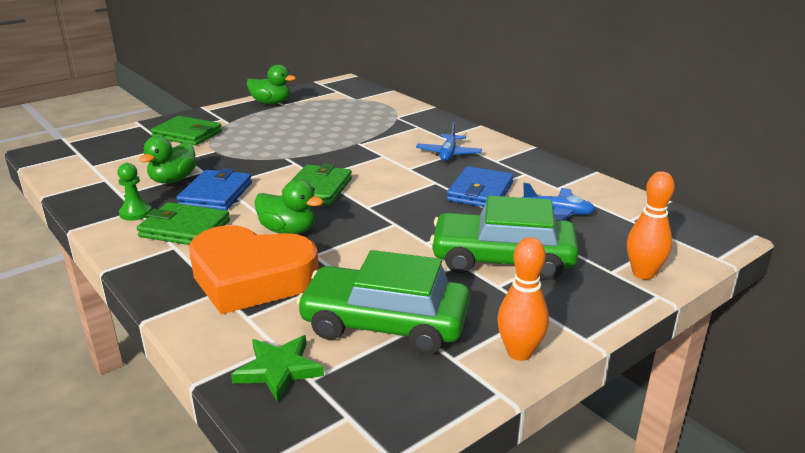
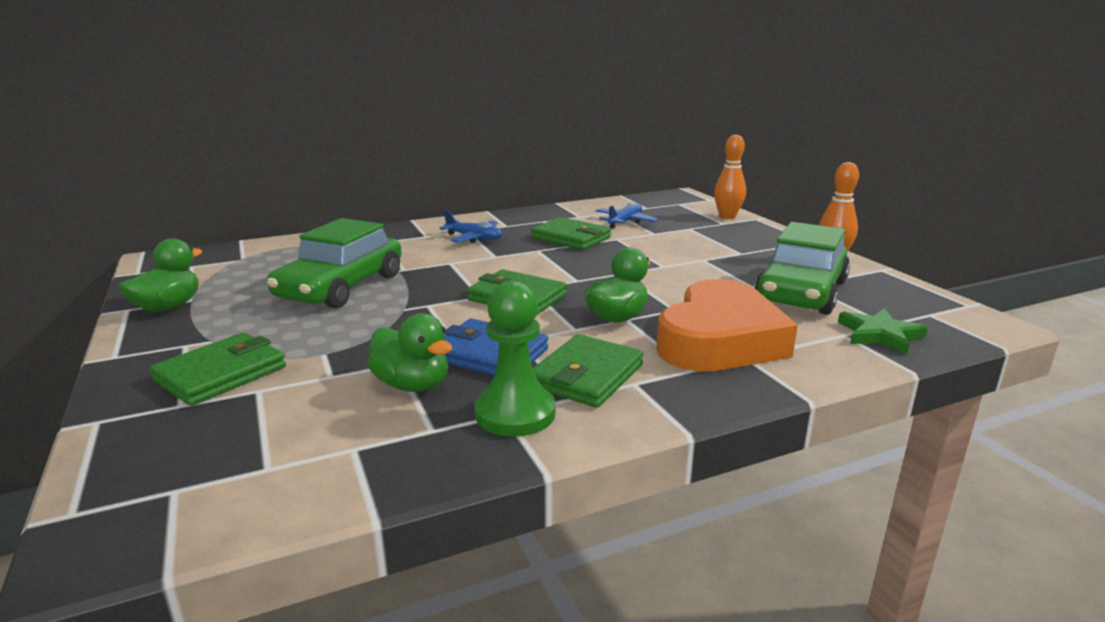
camera: 75 degrees left, 5 degrees down
green pawn [117,163,152,221] -> green pawn [475,281,556,437], size x1.63
green car [430,196,579,280] -> green car moved to [267,218,402,308]
blue wallet [447,166,514,207] -> green wallet [531,217,611,250]

